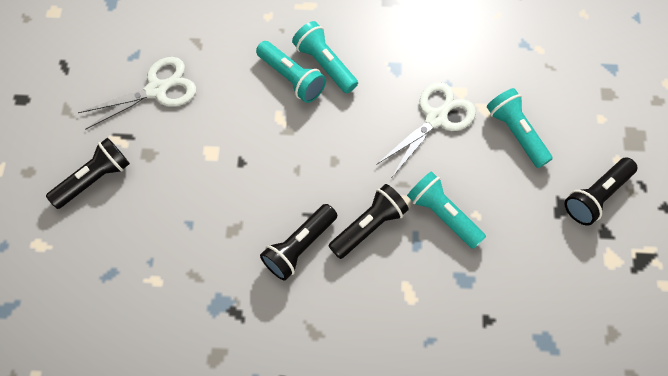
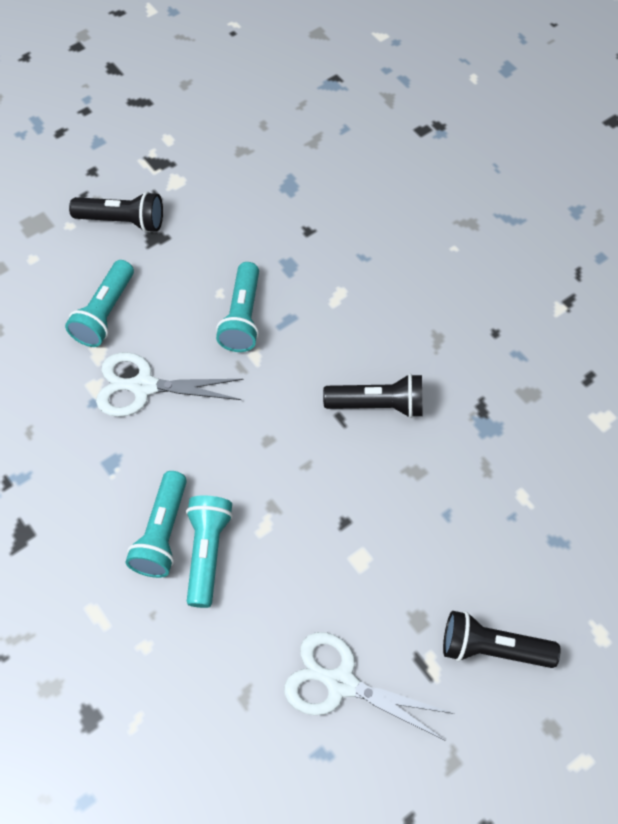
camera: 130 degrees left, 5 degrees down
black flashlight [328,184,409,259] -> none

